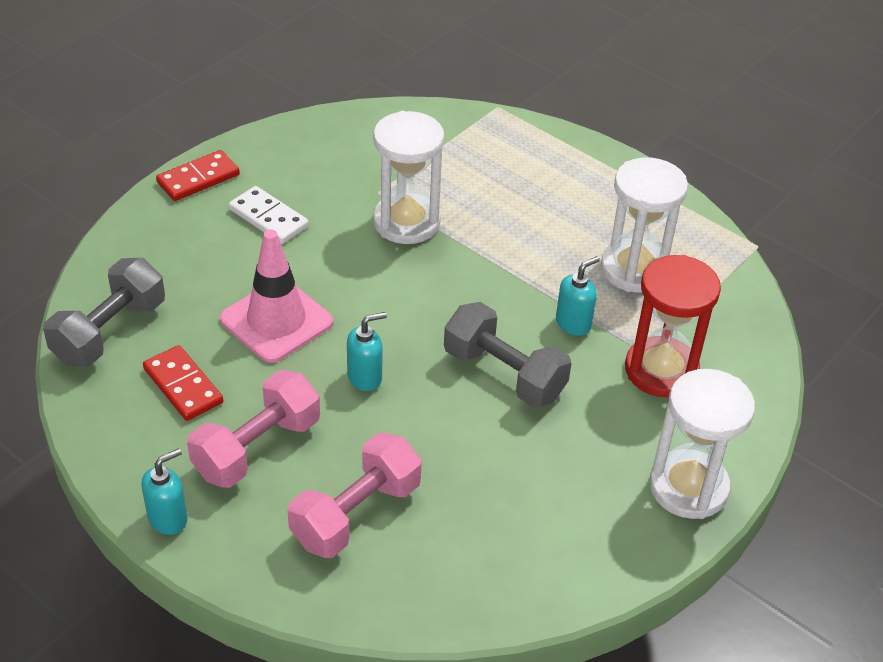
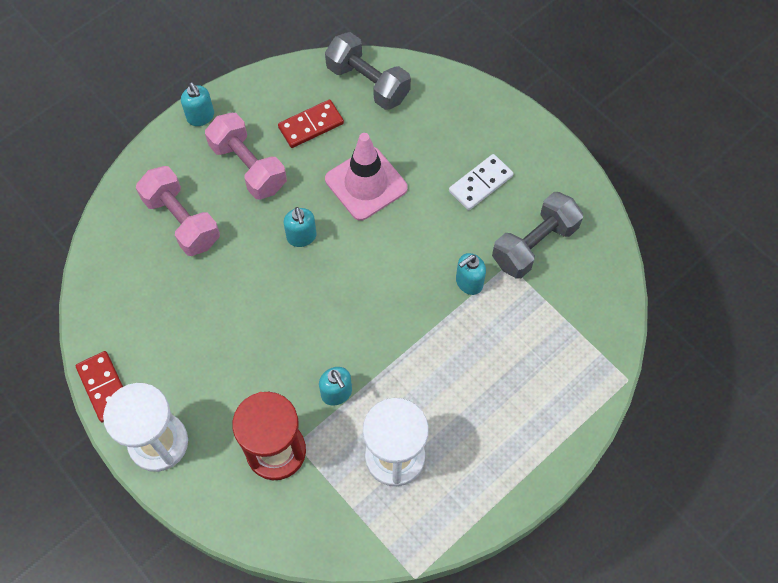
camera: 100 degrees right, 20 degrees up
red domino [156,150,240,201] -> red domino moved to [76,351,123,423]
white hourglass [373,111,444,244] -> turquoise soap dispenser [456,253,486,295]
grey dumbbell [444,302,571,408] -> grey dumbbell moved to [492,192,583,279]

